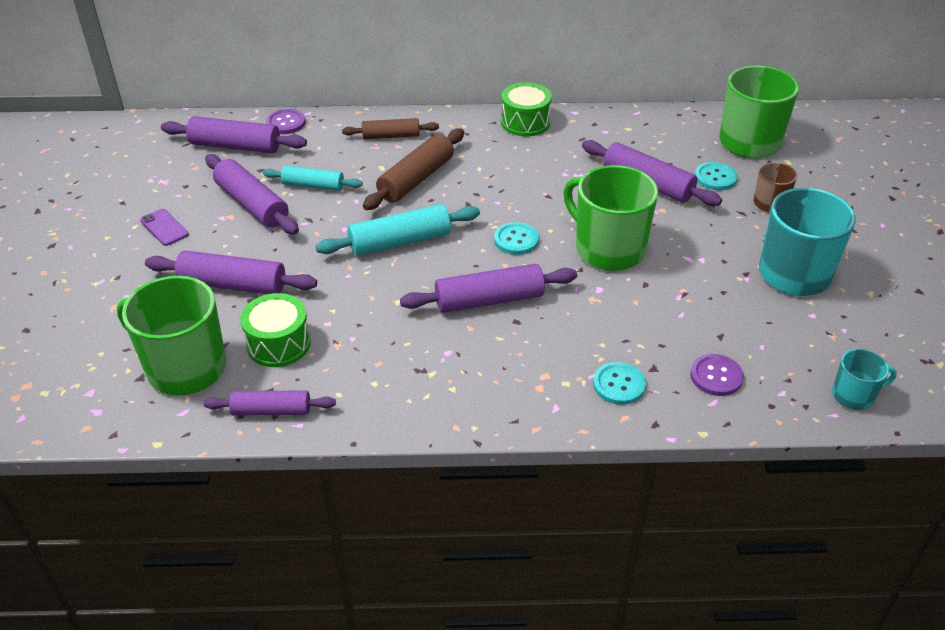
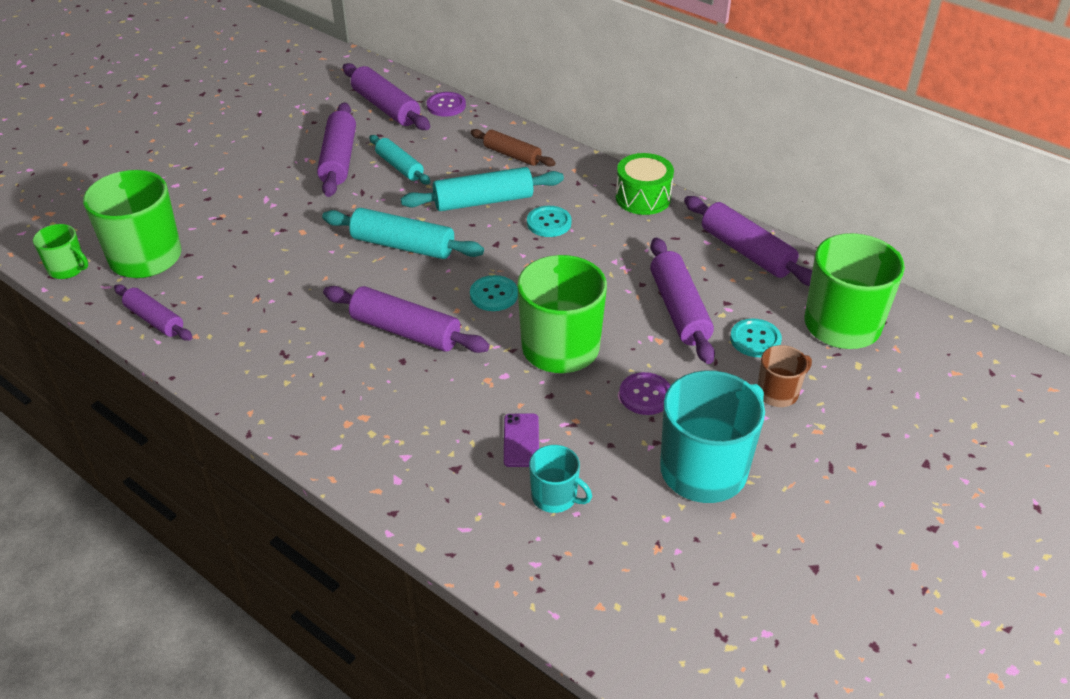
camera: 40 degrees right, 0 degrees up
purple phone [140,209,189,246] -> purple phone moved to [504,414,539,467]
purple rolling pin [145,251,317,294] -> purple rolling pin moved to [684,196,812,286]
green drum [240,293,311,367] -> none
brown rolling pin [363,128,464,210] -> turquoise rolling pin [401,167,564,211]
turquoise button [593,362,646,405] -> turquoise button moved to [527,206,572,237]
purple button [690,354,744,396] -> purple button moved to [619,372,671,415]
turquoise mug [832,349,897,410] -> turquoise mug moved to [529,445,592,513]
none -> green mug [33,224,88,279]

